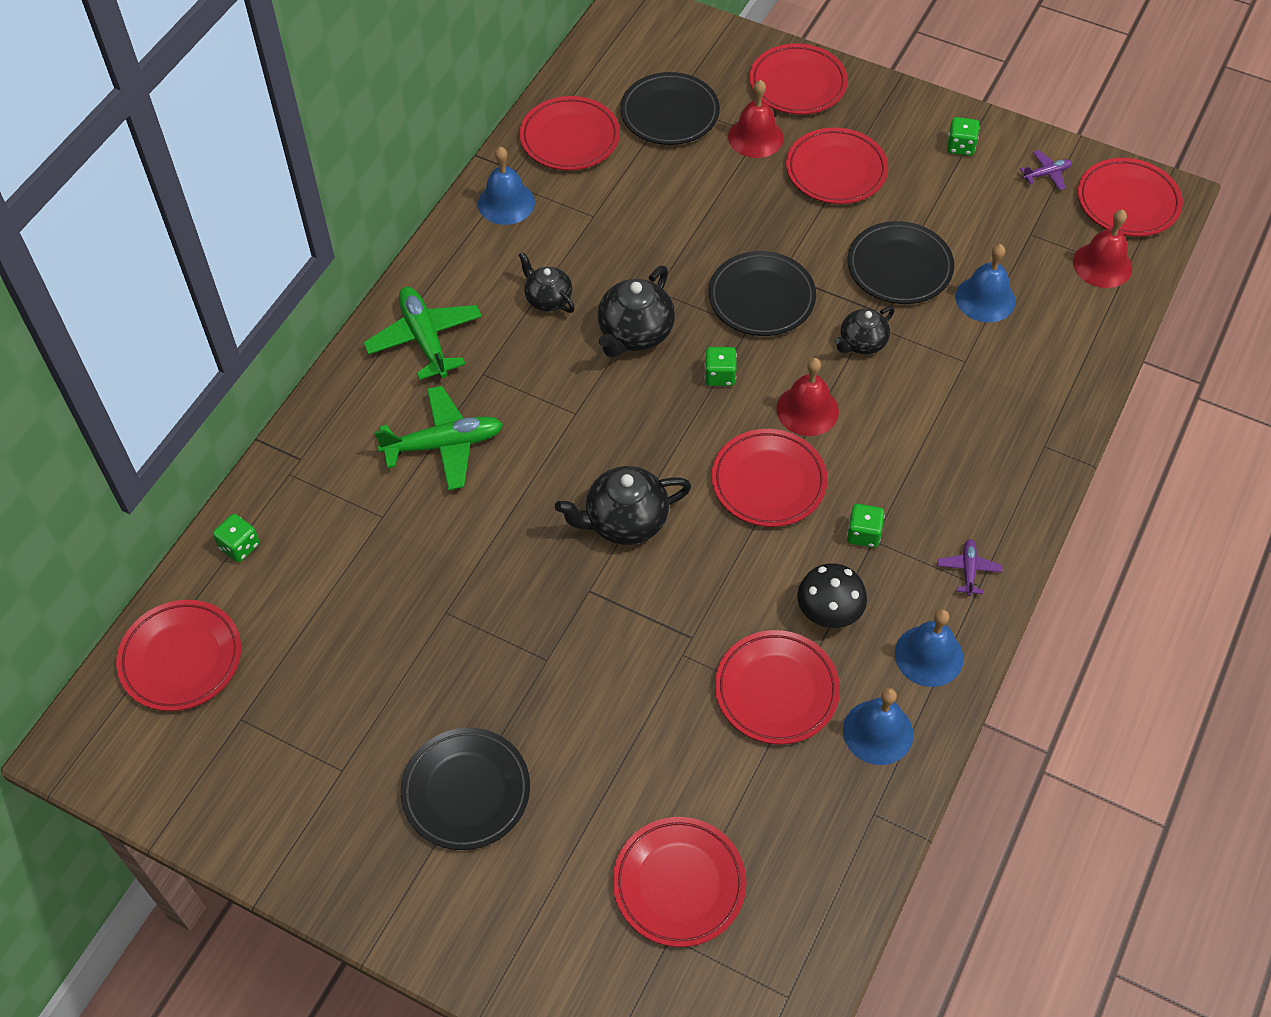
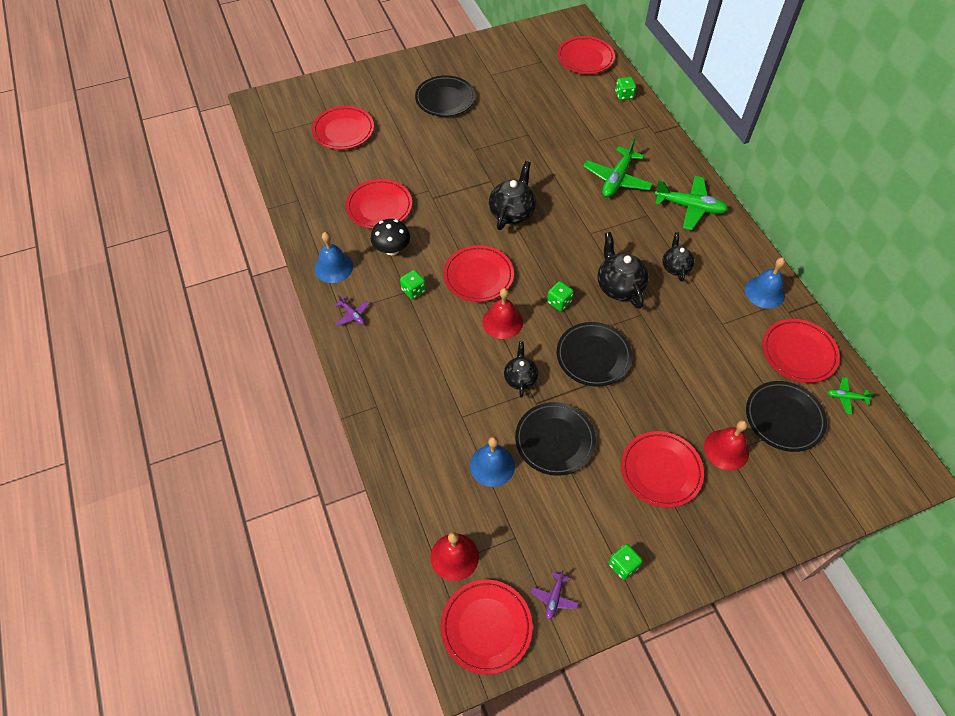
camera: 130 degrees right, 0 degrees up
black teapot [519,252,575,313] -> black teapot turned 90 degrees counterclockwise [662,232,695,282]
red plate [749,44,848,114] -> none
blue bell [843,688,913,765] -> none
none -> green plane [827,377,875,414]

